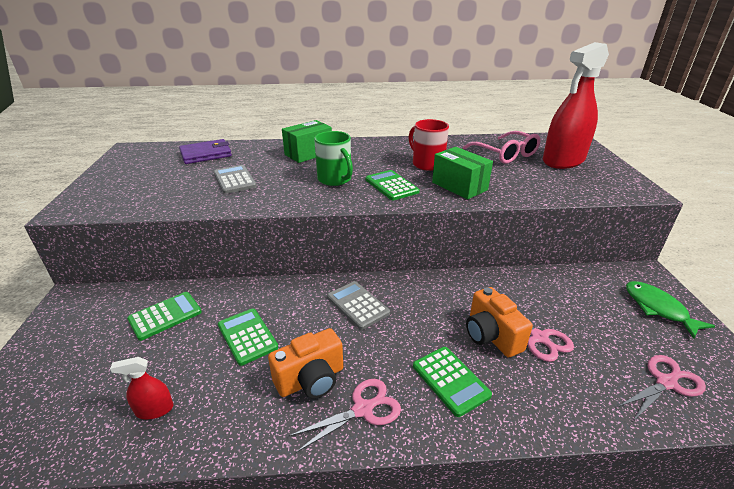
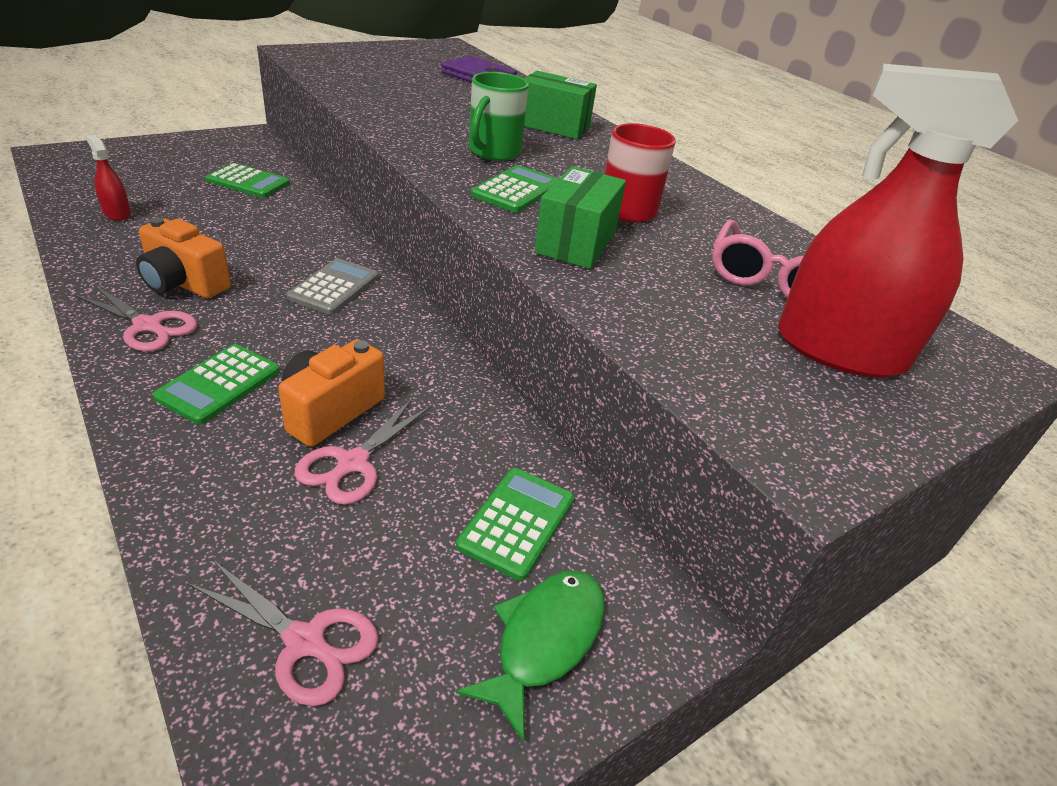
camera: 55 degrees right, 5 degrees up
grey calculator [214,165,257,194] -> none
green calculator [218,308,278,366] -> green calculator moved to [456,468,574,581]

